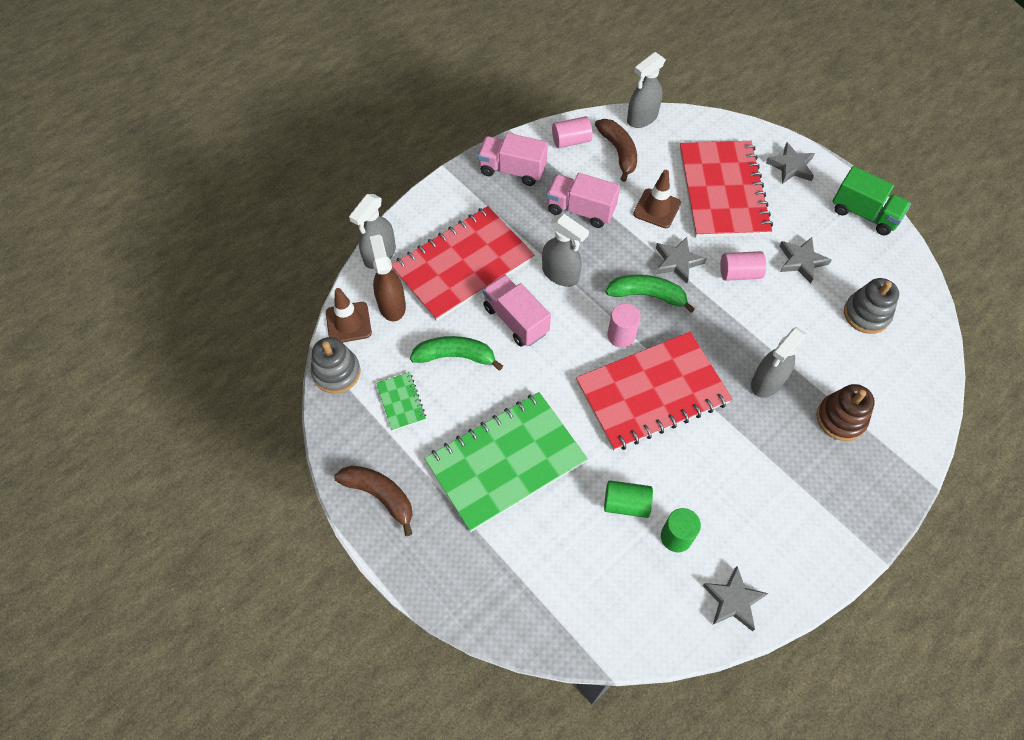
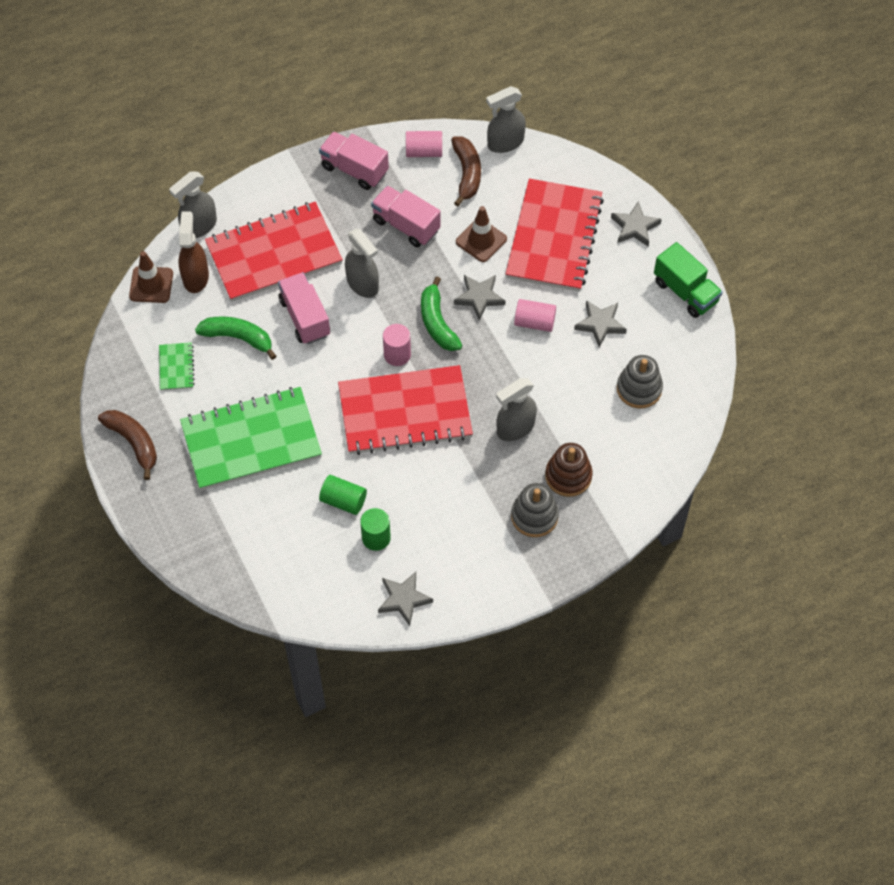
camera: 15 degrees right, 0 degrees up
grey stacking toy [311,337,361,394] -> grey stacking toy moved to [511,483,559,537]
green banana [606,275,695,313] -> green banana turned 135 degrees counterclockwise [421,276,462,351]

